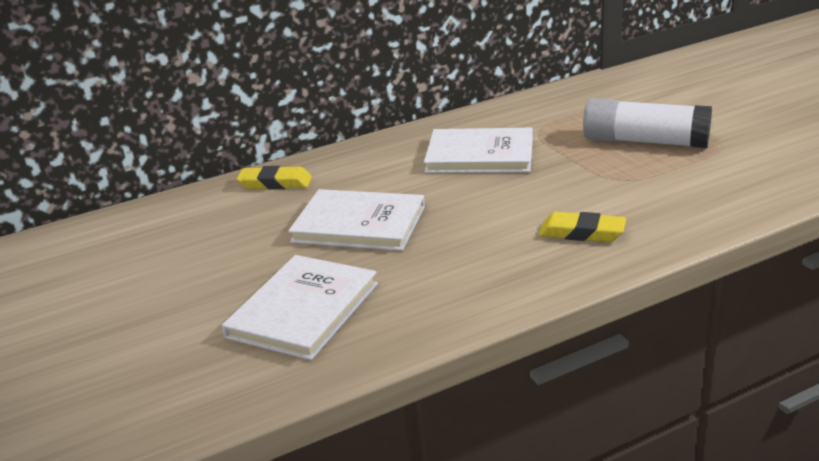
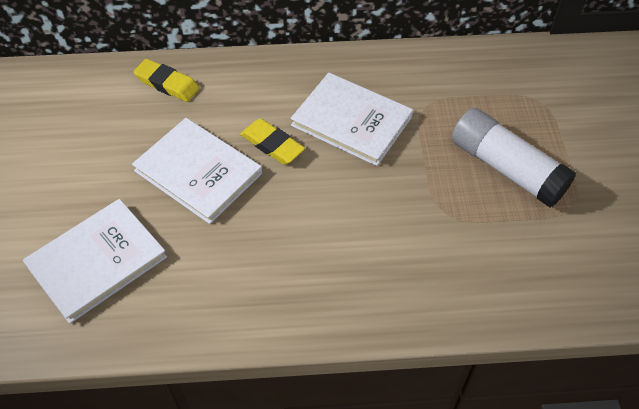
camera: 20 degrees right, 25 degrees up
yellow eraser [539,212,626,242] -> yellow eraser moved to [240,119,305,165]

